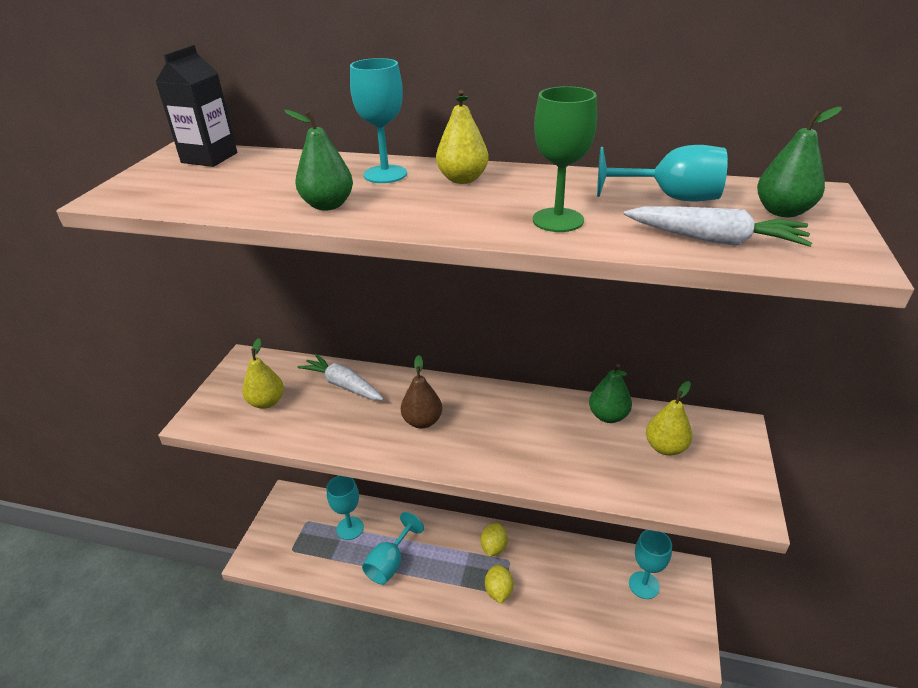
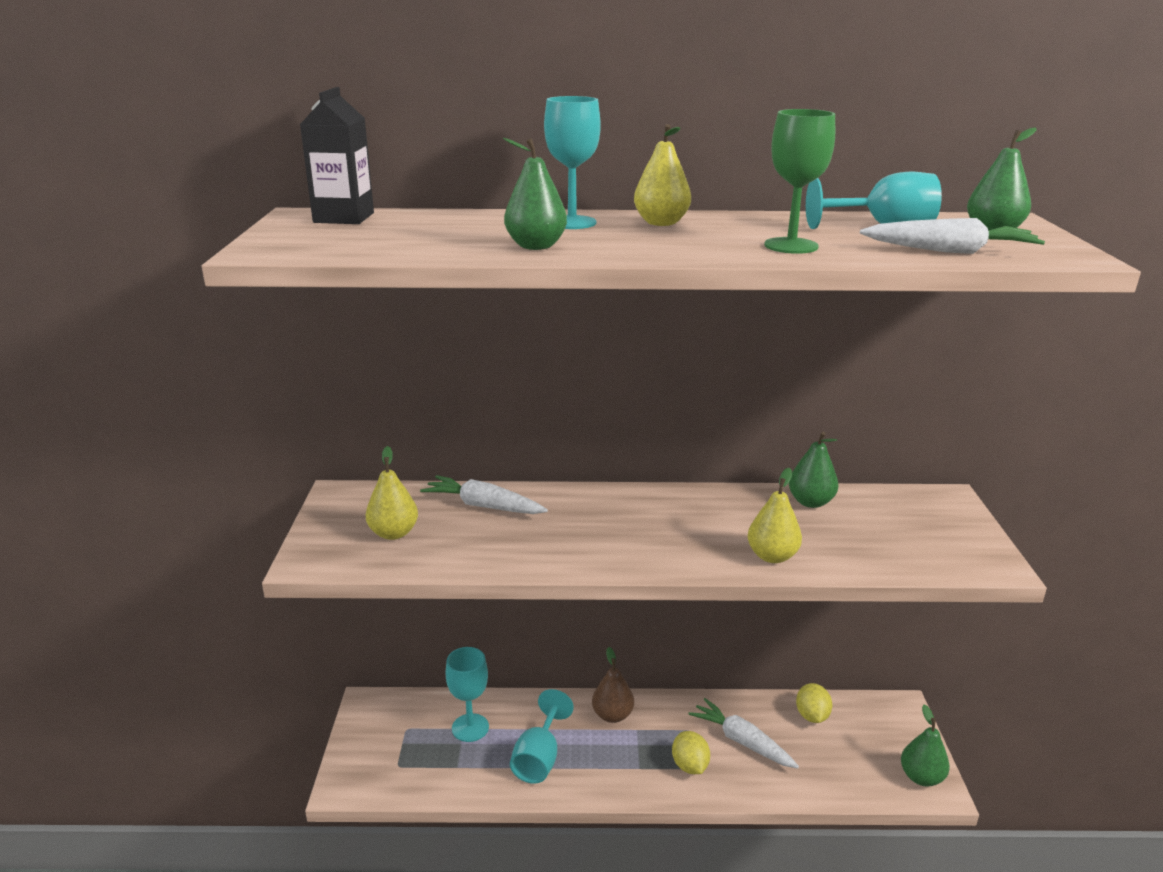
camera: 15 degrees left, 10 degrees down
brown pear [401,355,442,429] -> brown pear moved to [592,647,634,723]
yellow lemon [481,523,508,557] -> yellow lemon moved to [796,683,832,723]
turquoise goblet [629,530,672,599] -> none
yellow pear [646,381,692,456] -> yellow pear moved to [747,468,802,563]
none -> white carrot [689,698,799,769]
none -> green pear [901,704,950,786]

